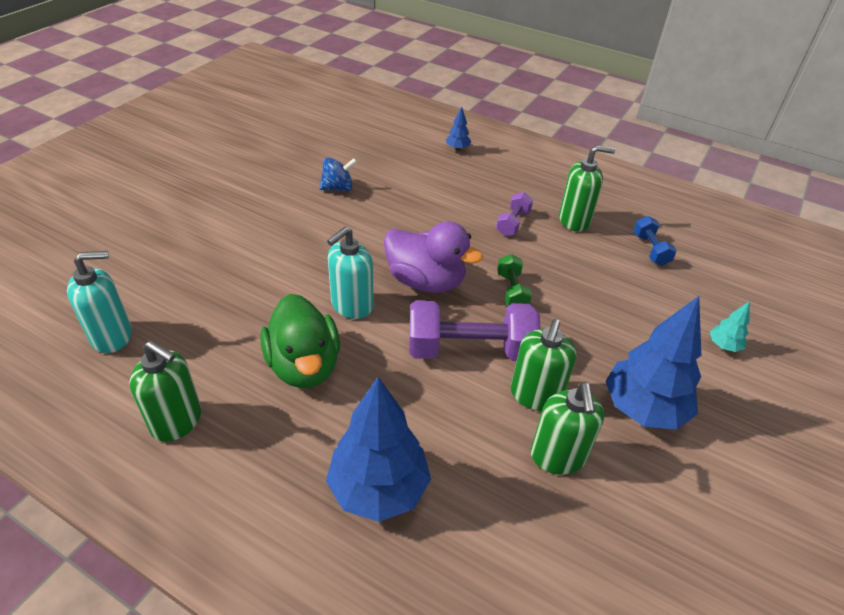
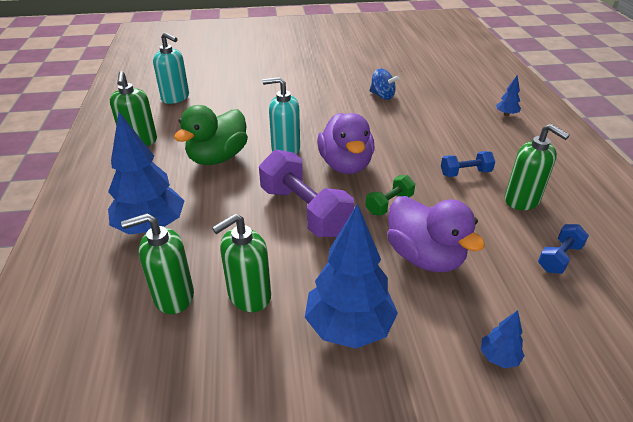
camera: 55 degrees right, 5 degrees down
purple dumbbell [496,192,533,236] -> blue dumbbell [441,151,495,177]
green soap dispenser [511,319,576,411] -> green soap dispenser moved to [121,213,194,314]
turquoise tree [710,301,750,352] -> blue tree [481,310,524,368]
none -> purple duck [387,196,485,272]

